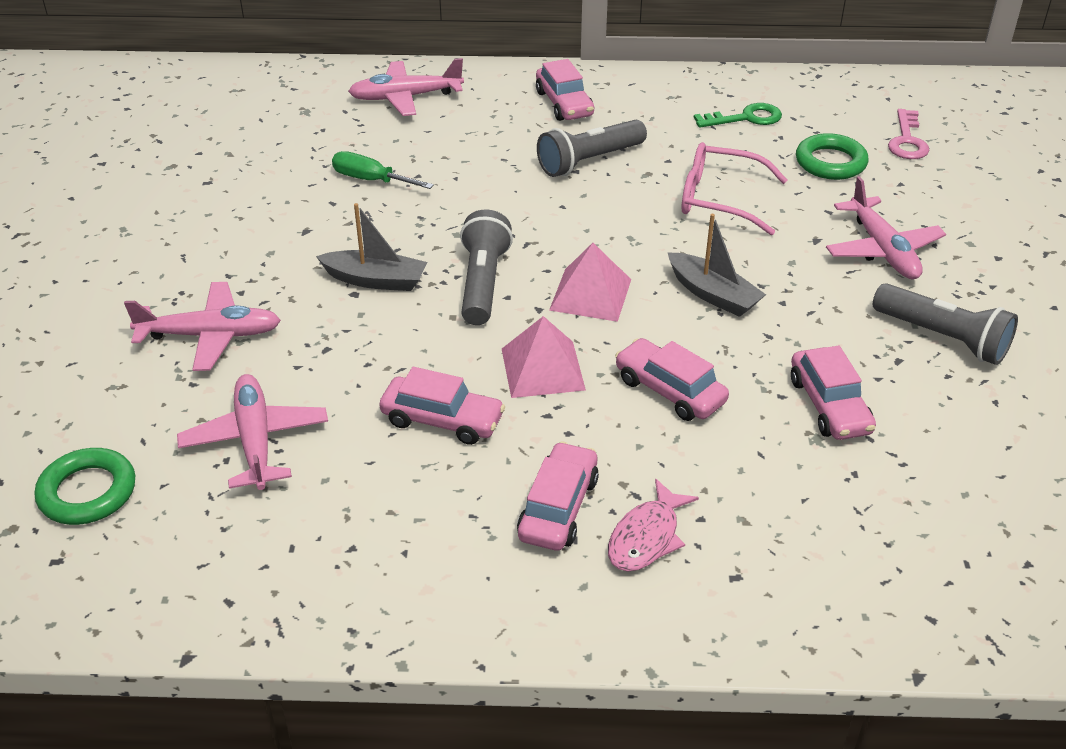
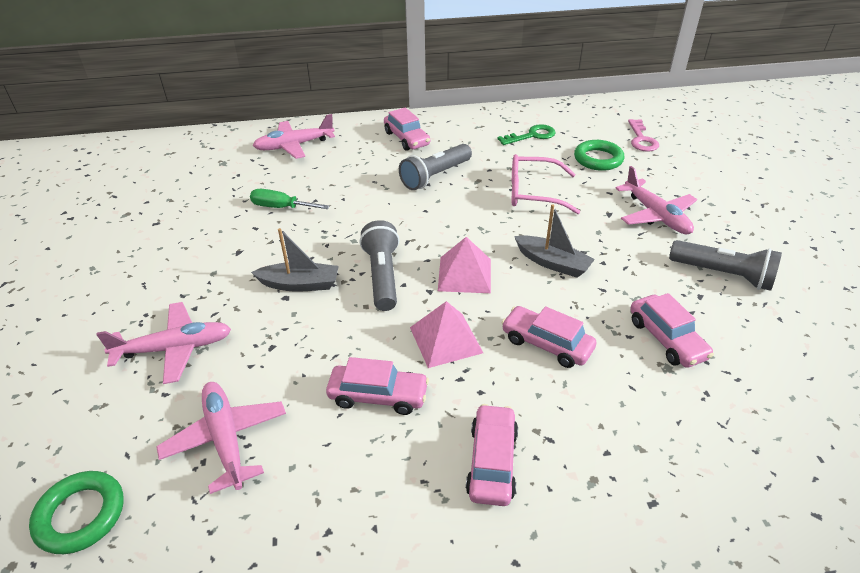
camera: 10 degrees left, 0 degrees up
pink fish [608,479,699,571] -> none

